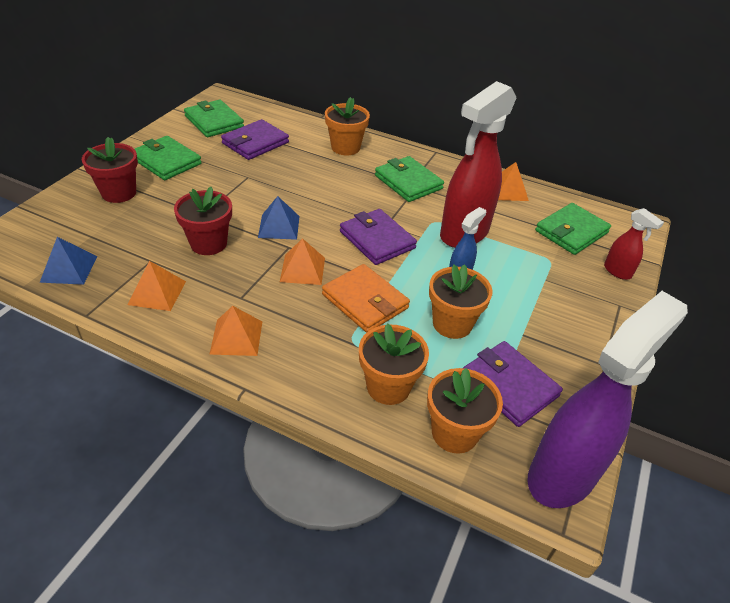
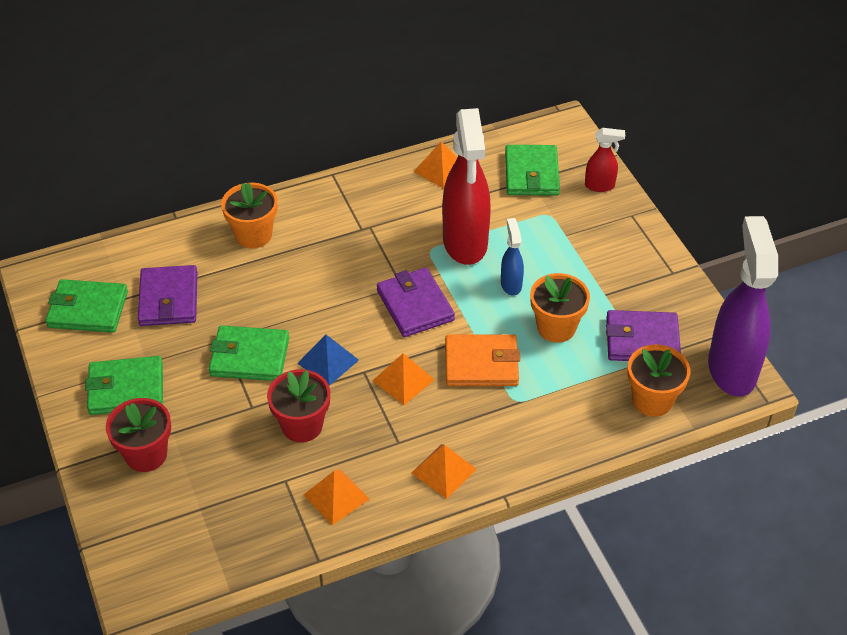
camera: 45 degrees left, 5 degrees up
blue pyramid [40,237,98,285] -> none
purple wallet [340,209,417,265] -> purple wallet turned 60 degrees clockwise [377,267,455,337]
orange flower pot [359,323,429,405] -> none
green wallet [375,156,444,202] -> green wallet moved to [209,325,289,381]

